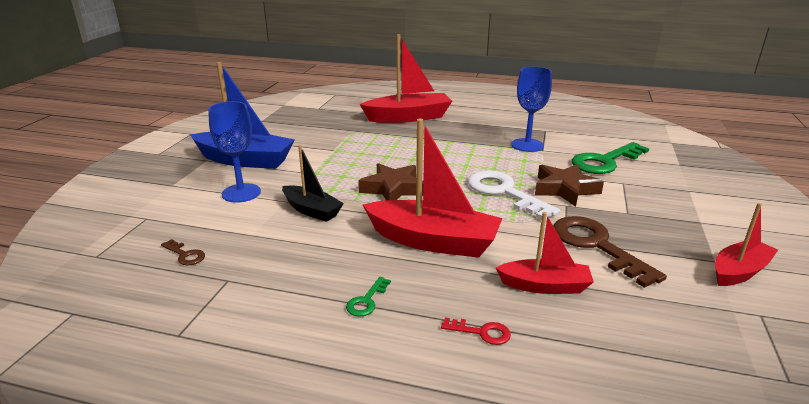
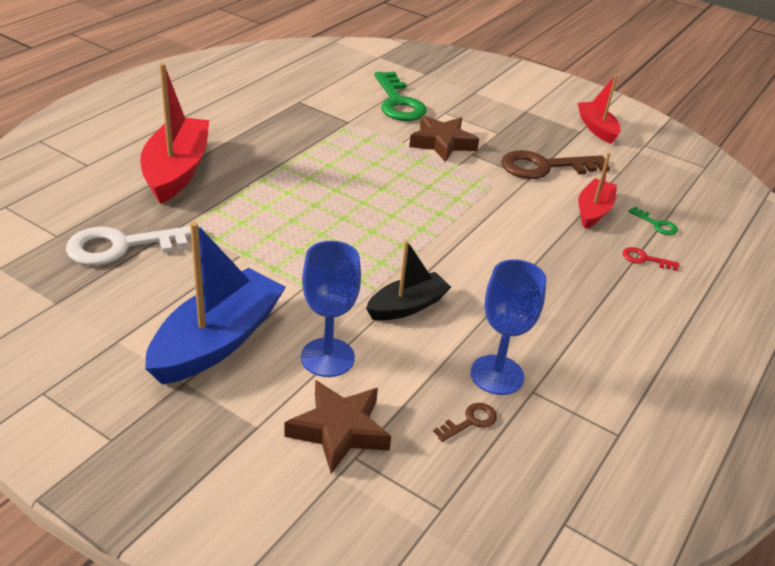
camera: 75 degrees left, 10 degrees up
green key [346,277,391,316] -> green key moved to [628,207,678,235]
brown star [358,163,423,200] -> brown star moved to [284,380,391,474]
red boat [363,119,502,258] -> none
red key [441,317,511,345] -> red key turned 105 degrees counterclockwise [622,247,679,271]
white key [467,170,560,220] -> white key moved to [66,225,203,266]
blue goblet [511,67,552,152] -> blue goblet moved to [470,259,547,395]

